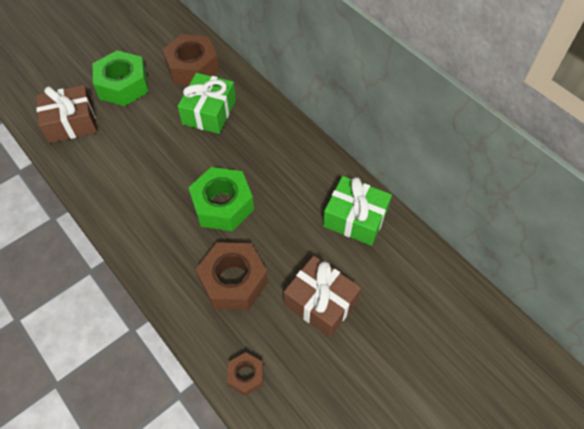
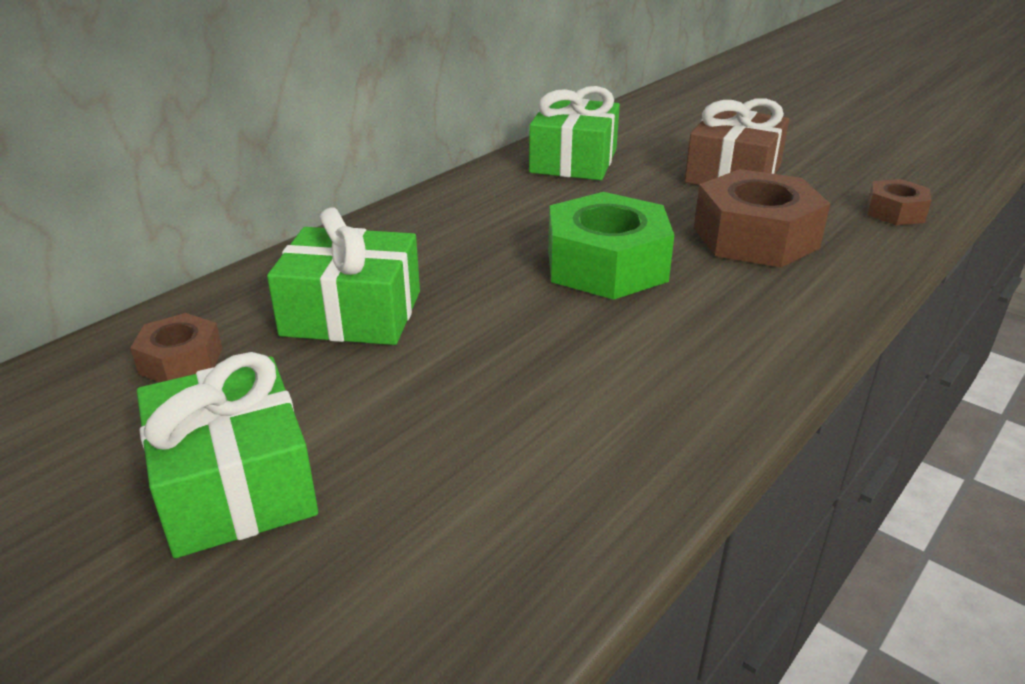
camera: 100 degrees left, 25 degrees down
brown gift [36,85,97,143] -> none
green nut [93,50,148,106] -> green gift [137,352,318,558]
brown nut [162,34,219,85] -> brown nut [130,313,222,382], size x0.52

